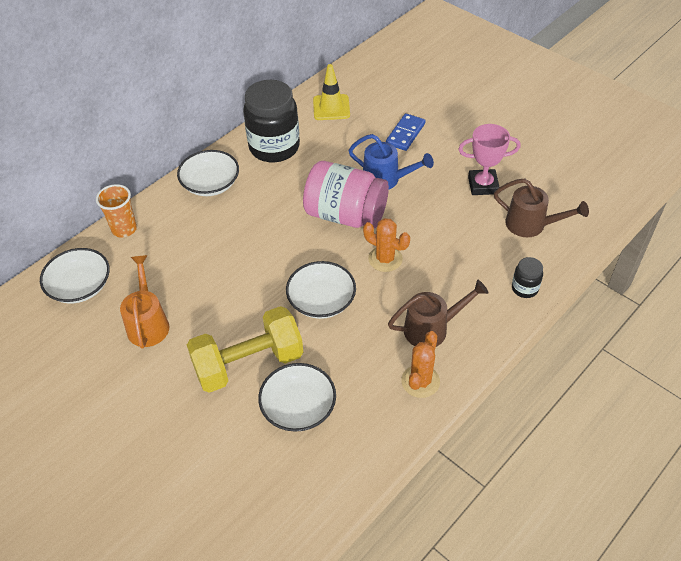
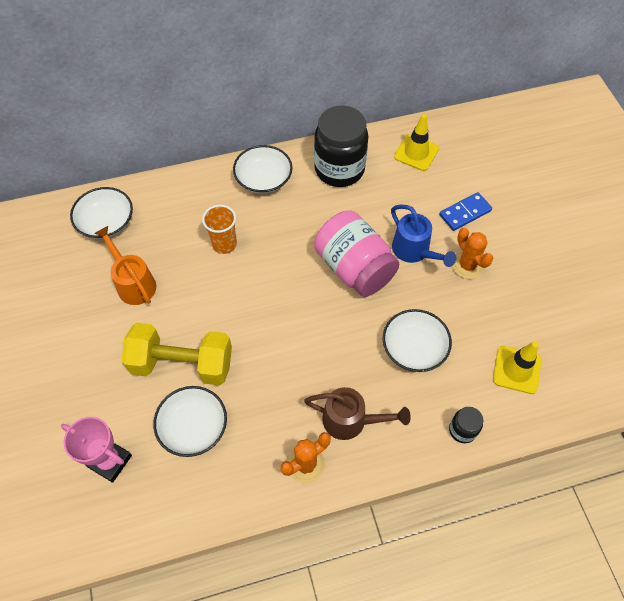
camera: 30 degrees right, 10 degrees up
orange cup [96,184,137,237] -> orange cup moved to [202,204,237,254]
orange watering can [120,255,169,348] -> orange watering can turned 60 degrees counterclockwise [94,226,156,305]
white bowl [286,261,356,319] -> white bowl moved to [383,309,452,372]
orange cactus [363,218,410,272] -> orange cactus moved to [452,228,494,279]
pink trophy [458,124,520,195] -> pink trophy moved to [61,417,132,483]
brown watering can [494,178,589,237] -> yellow traffic cone [493,341,542,394]

